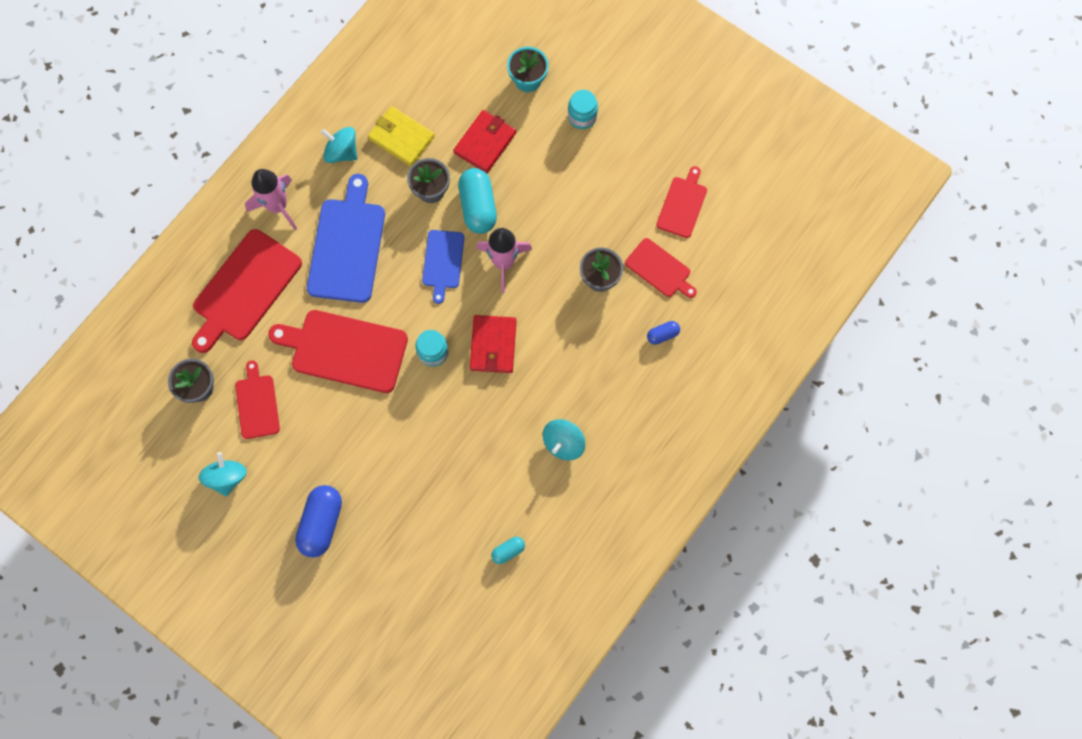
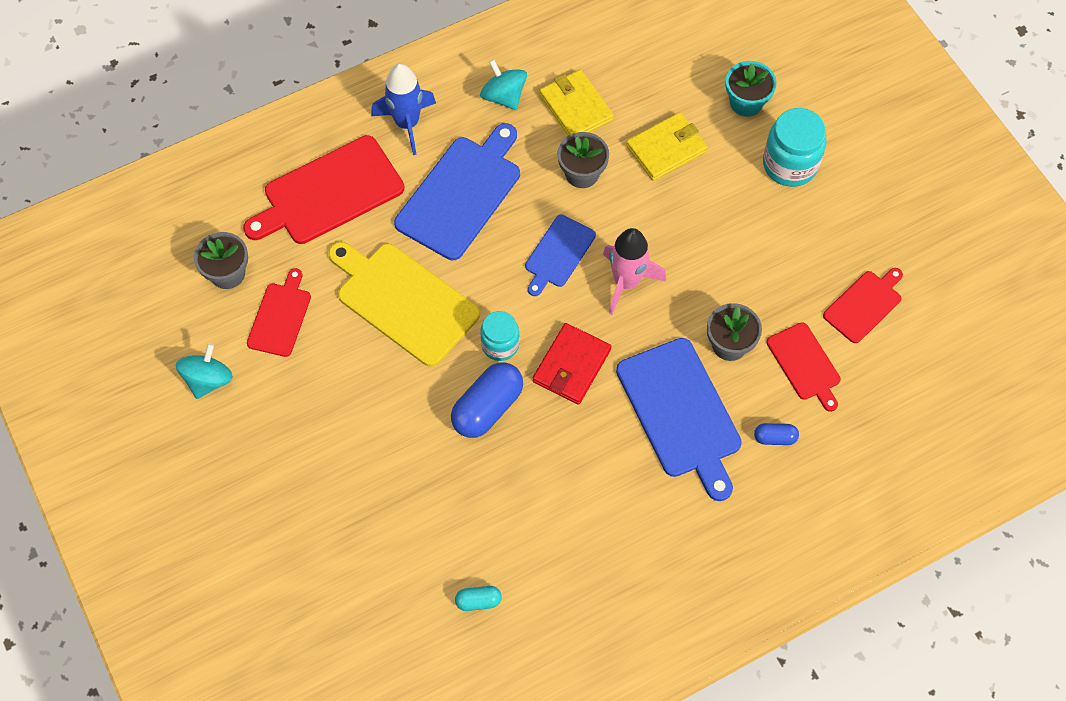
camera: 25 degrees right, 10 degrees down
pink rocket [245,169,297,230] -> blue rocket [371,64,436,155]
red cutting board [268,310,408,393] -> yellow cutting board [328,242,480,367]
blue capsule [295,485,342,558] -> blue capsule moved to [451,362,523,438]
red wallet [453,110,516,173] -> yellow wallet [626,112,708,181]
turquoise capsule [458,168,497,234] -> none
turquoise spinning top [543,419,585,460] -> none
turquoise jar [568,90,598,129] -> turquoise jar [763,108,827,187], size x1.56
none -> blue cutting board [616,338,742,501]

